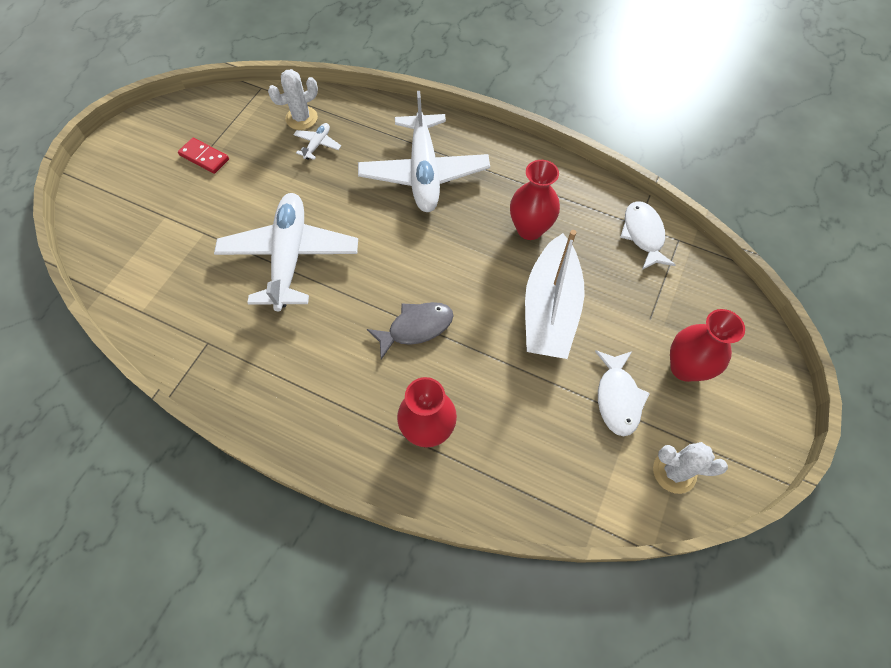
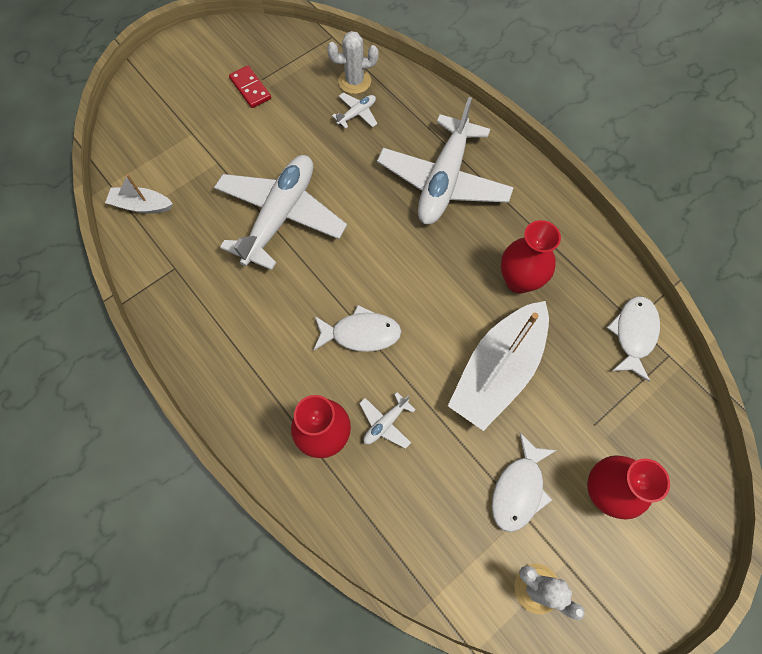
camera: 25 degrees right, 5 degrees up
grey fish [367,302,454,359] -> white fish [313,305,402,352]
none -> white boat [105,174,173,214]
none -> white plane [359,392,416,449]

